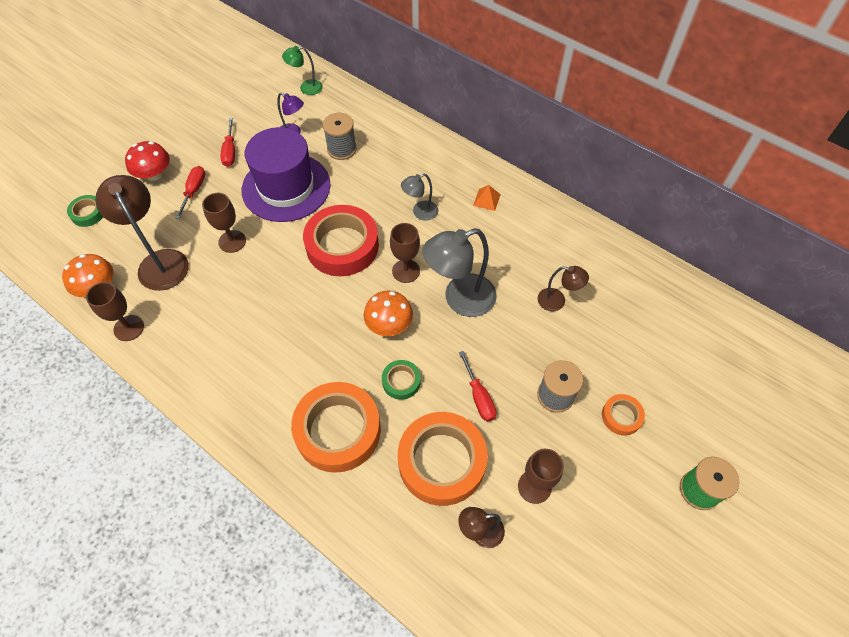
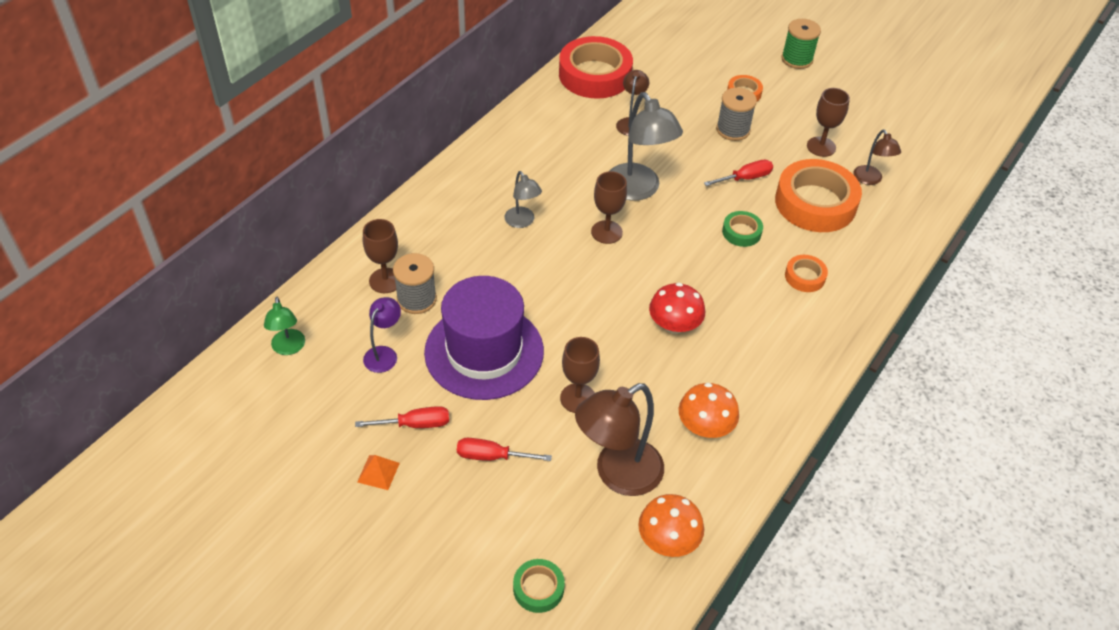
camera: 95 degrees left, 10 degrees down
brown goblet [86,282,144,341] -> brown goblet moved to [363,219,398,293]
red mushroom [125,141,170,181] -> red mushroom moved to [649,283,705,334]
orange tape [291,382,381,473] -> orange tape [785,255,828,292], size x0.47
red tape [303,205,379,276] -> red tape moved to [559,36,633,99]
orange mushroom [364,291,413,336] -> orange mushroom moved to [679,383,739,438]
orange pyramid [473,185,501,211] -> orange pyramid moved to [357,455,400,490]

